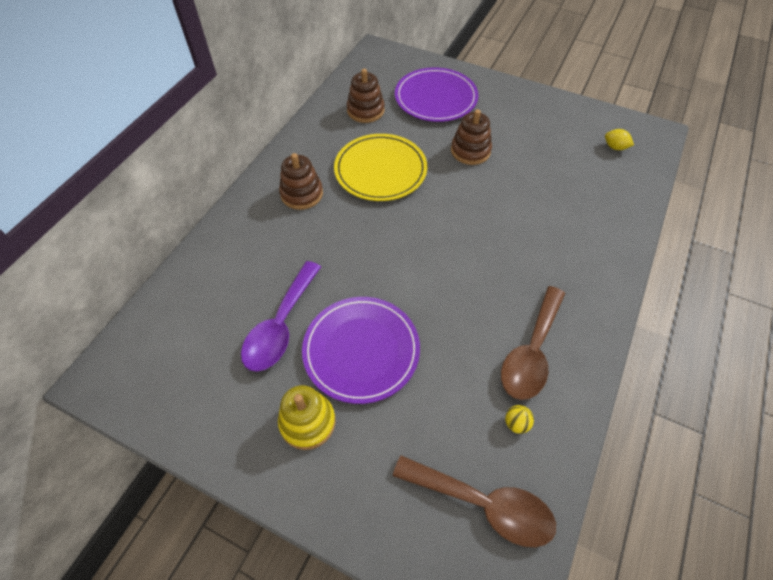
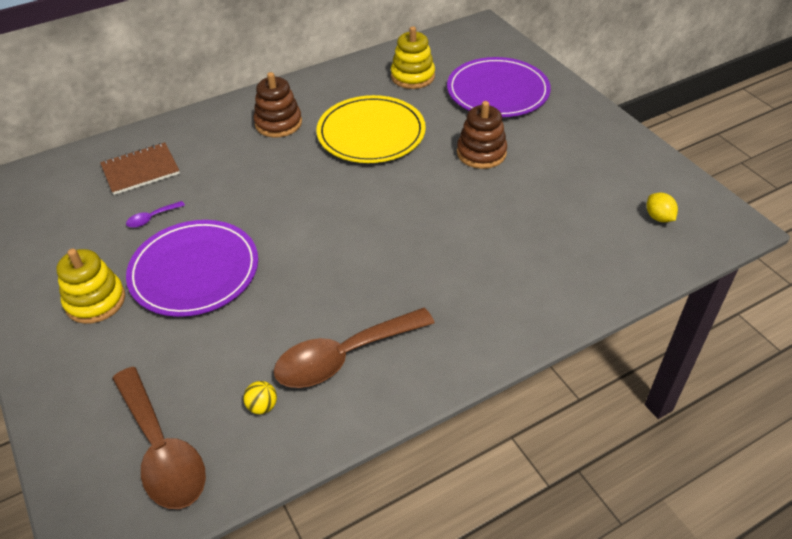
camera: 35 degrees right, 10 degrees down
purple spoon [241,261,321,372] -> purple spoon [126,201,185,228], size x0.42
brown stacking toy [347,69,385,123] -> yellow stacking toy [391,26,435,89]
none -> brown notebook [100,142,180,195]

